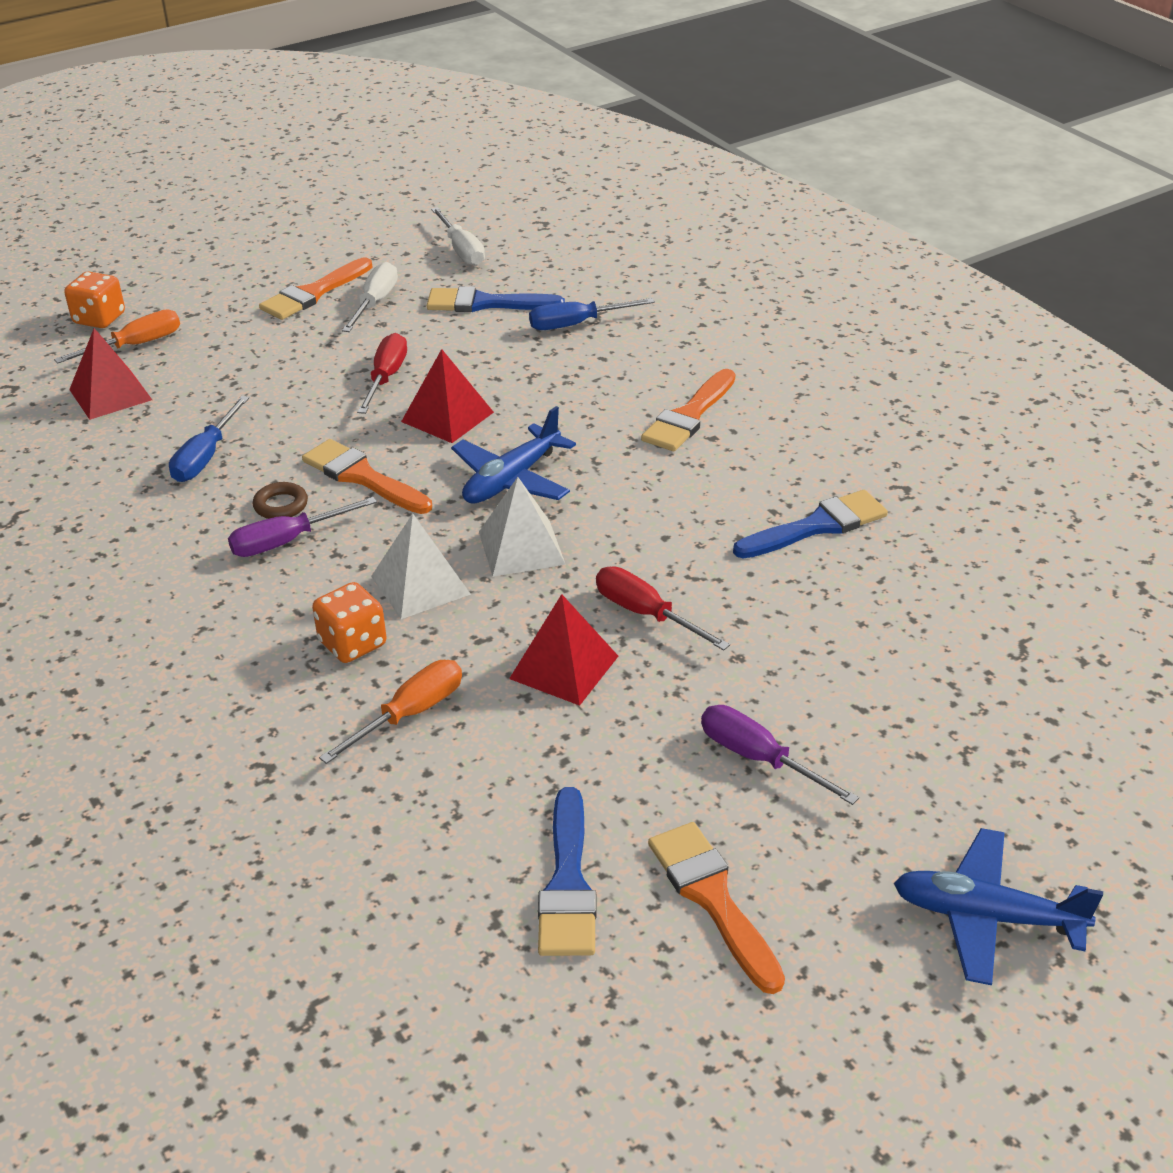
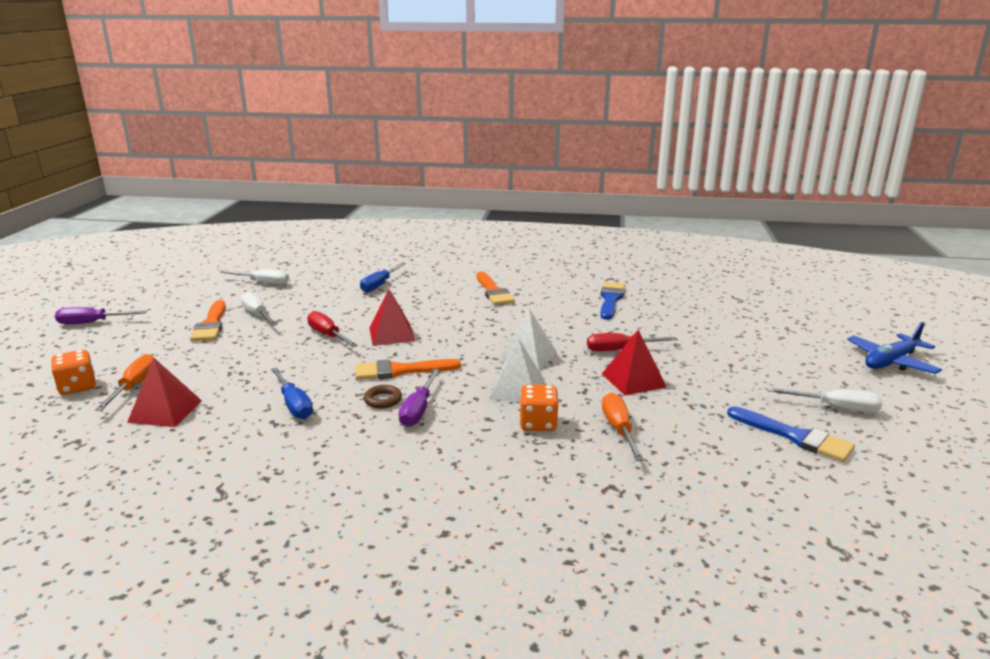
camera: 50 degrees left, 15 degrees down
blue brush [427,286,565,312] -> none
blue plane [451,406,576,504] -> none
orange brush [648,822,785,994] -> white screwdriver [767,387,882,413]
purple screwdriver [701,705,859,805] -> purple screwdriver moved to [55,307,147,324]

